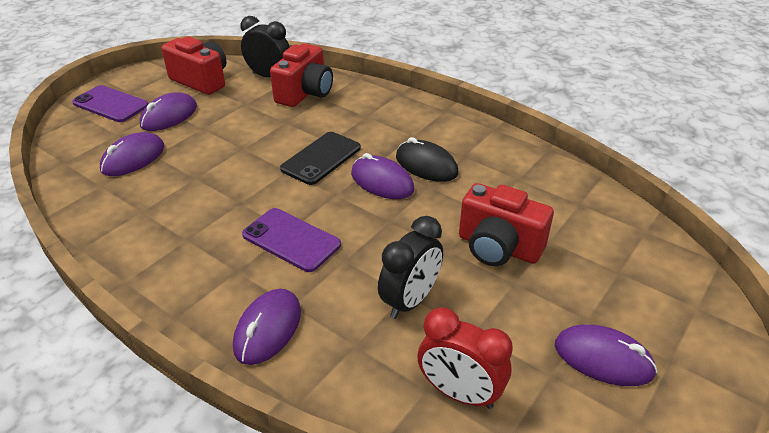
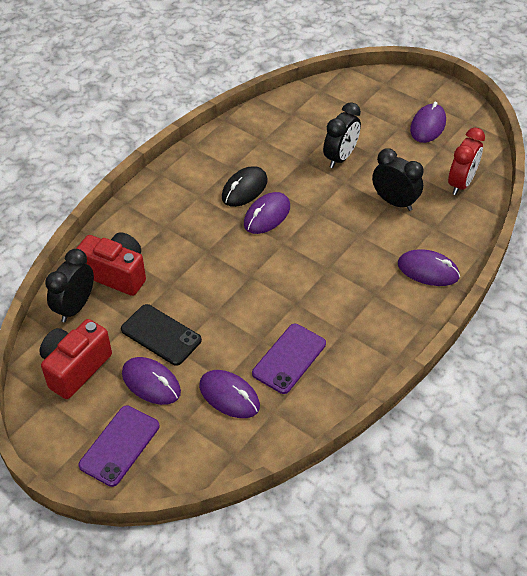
camera: 90 degrees left, 10 degrees up
purple phone [242,208,341,272] -> purple phone moved to [252,324,326,394]
black phone [280,132,361,185] -> black phone moved to [121,304,202,366]
red camera [459,183,554,266] -> black clock [323,102,361,168]

